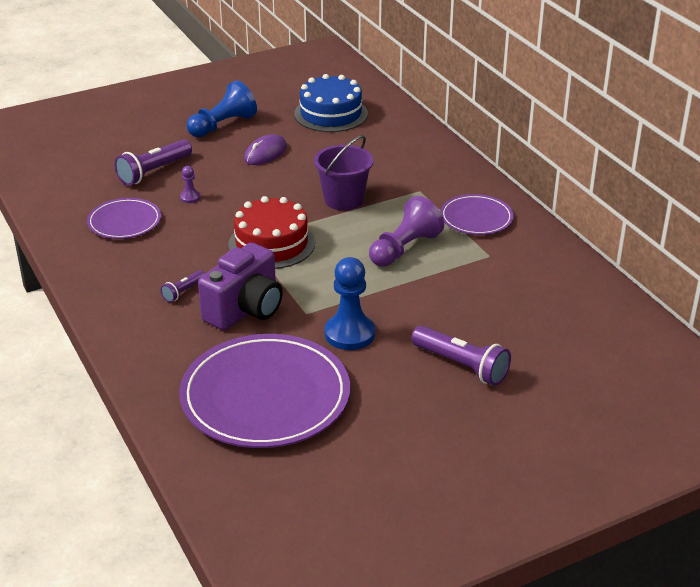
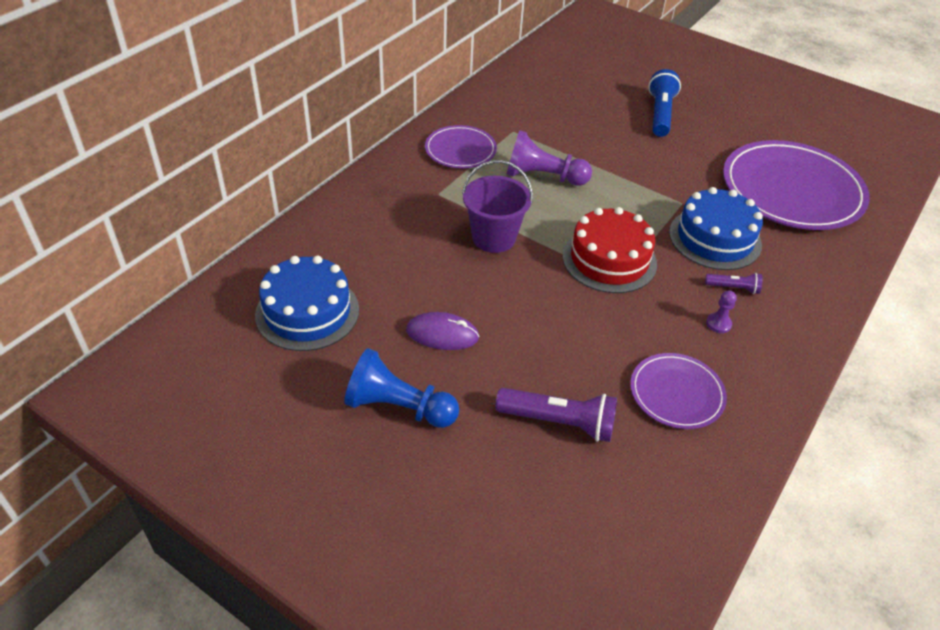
camera: 120 degrees left, 10 degrees up
purple pawn [180,166,200,203] -> purple pawn moved to [706,291,737,333]
purple camera [198,242,283,330] -> blue cake [669,187,763,270]
blue pawn [325,257,375,350] -> none
purple flashlight [411,326,511,386] -> blue flashlight [648,69,681,137]

